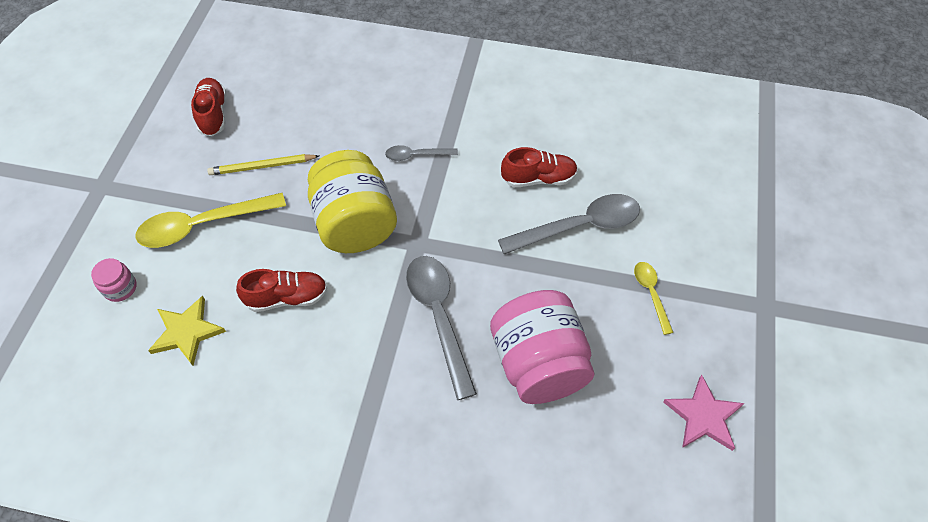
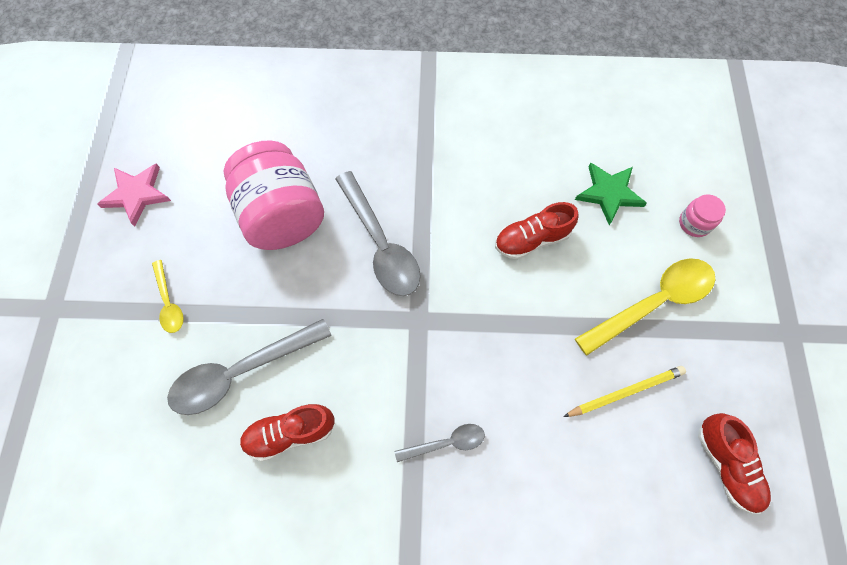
camera: 170 degrees right, 10 degrees up
yellow star [148,296,226,366] -> green star [575,162,647,225]
yellow jar [308,150,397,253] -> none

